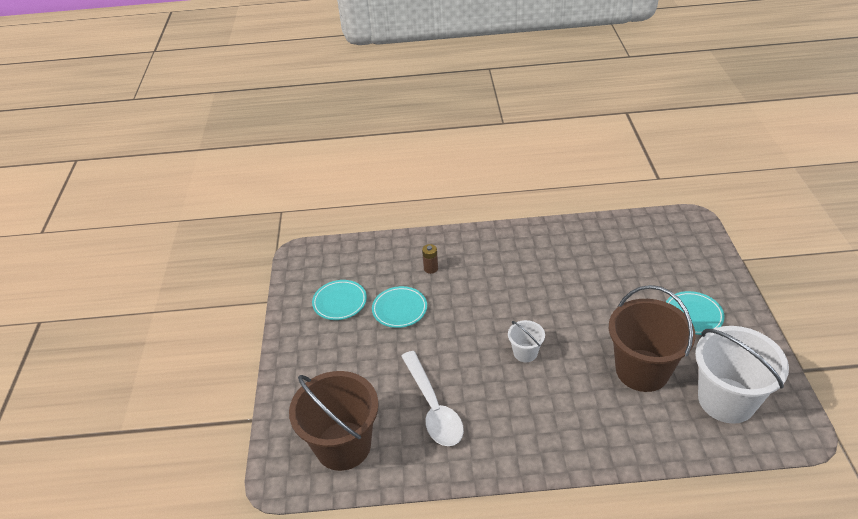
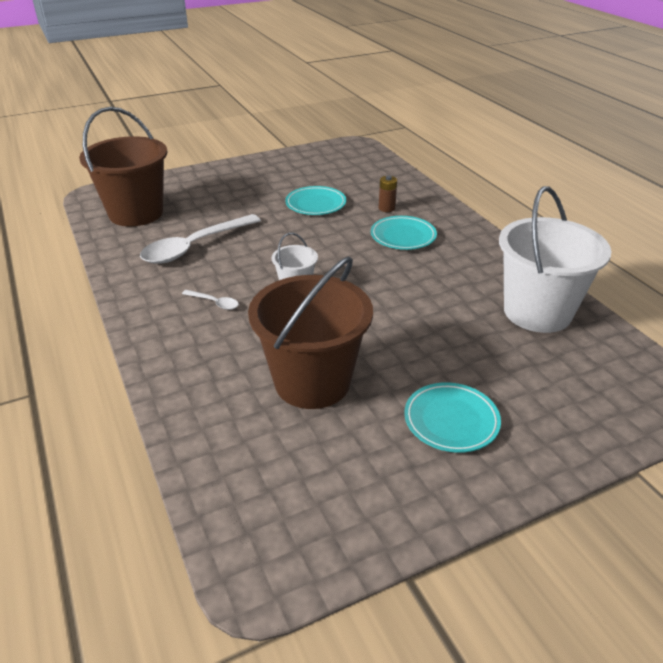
camera: 65 degrees right, 5 degrees down
turquoise plate [312,280,367,320] -> turquoise plate moved to [371,216,437,250]
white bucket [695,326,789,424] -> white bucket moved to [499,186,612,333]
none -> white spoon [182,290,239,310]

